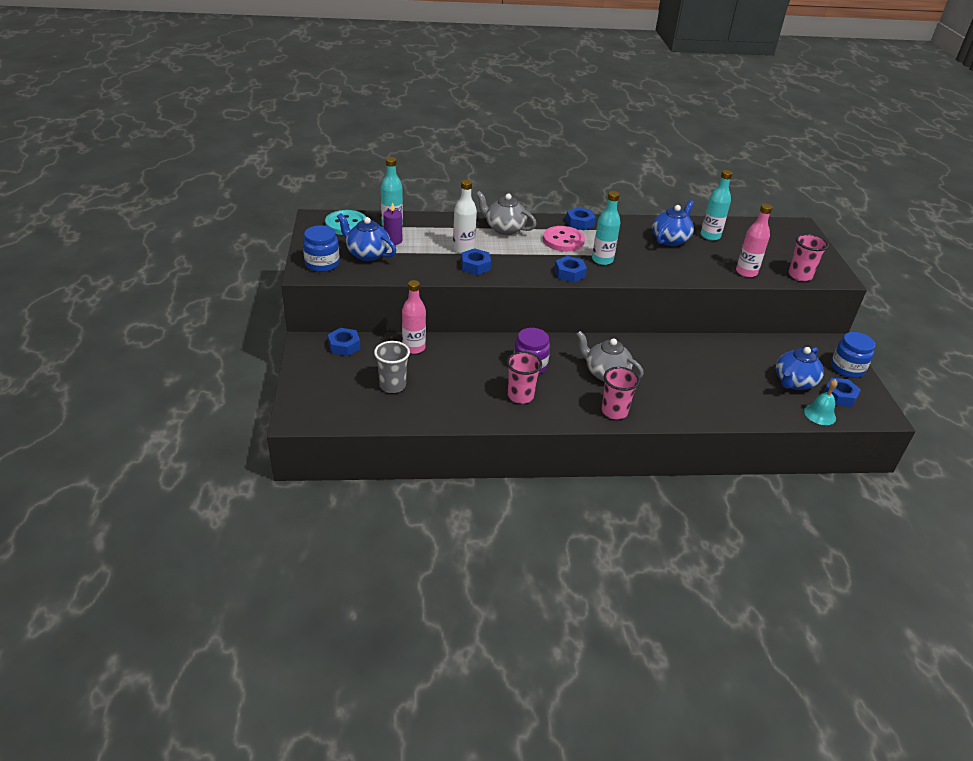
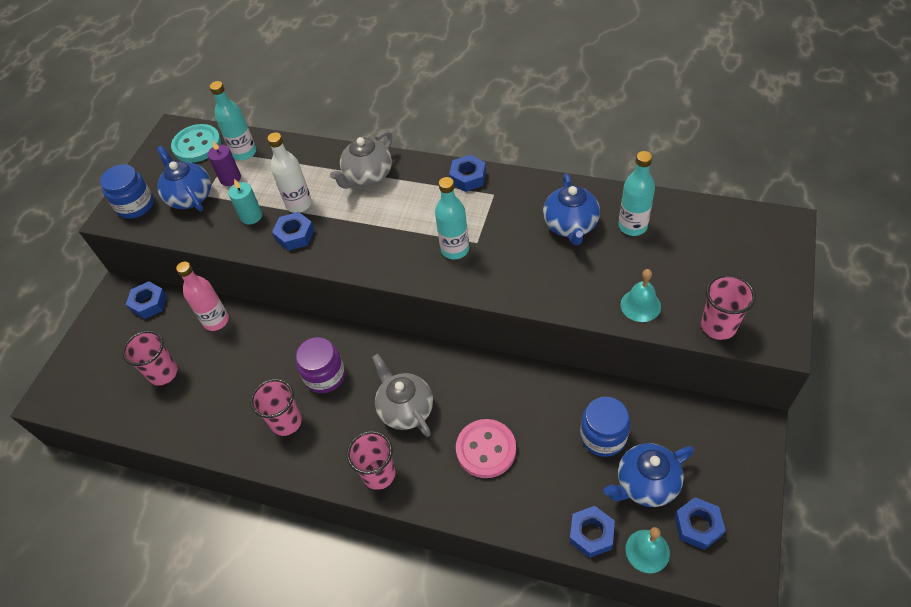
camera: 30 degrees right, 15 degrees up
grey cup [374,341,410,393] -> pink cup [122,330,178,386]
grey teapot [476,191,537,235] -> grey teapot turned 105 degrees counterclockwise [330,131,392,189]
pink button [543,226,585,252] -> pink button moved to [456,419,516,478]
blue nut [554,256,587,283] -> blue nut moved to [569,506,615,558]
blue teapot [652,200,694,246] -> blue teapot turned 120 degrees clockwise [543,174,600,245]
pink bottle [736,204,773,277] -> turquoise bell [620,269,661,322]
blue jar [831,332,875,378] -> blue jar moved to [580,397,631,457]
none -> turquoise candle [228,179,262,225]

